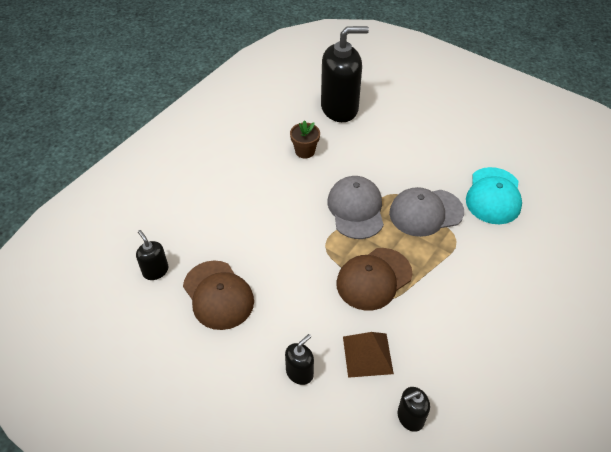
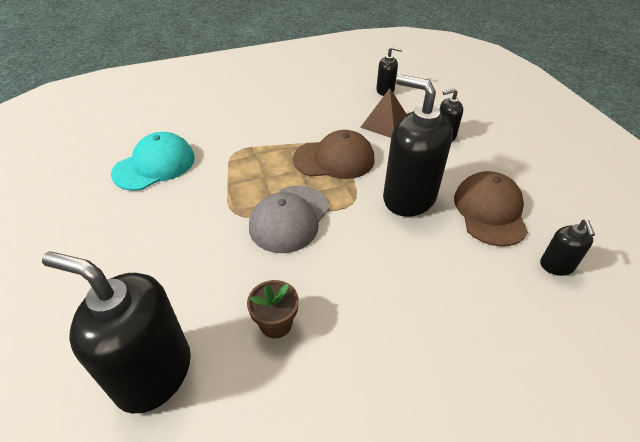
camera: 145 degrees left, 5 degrees down
grey cap [389,187,464,237] -> none
none -> black soap dispenser [383,74,453,217]

